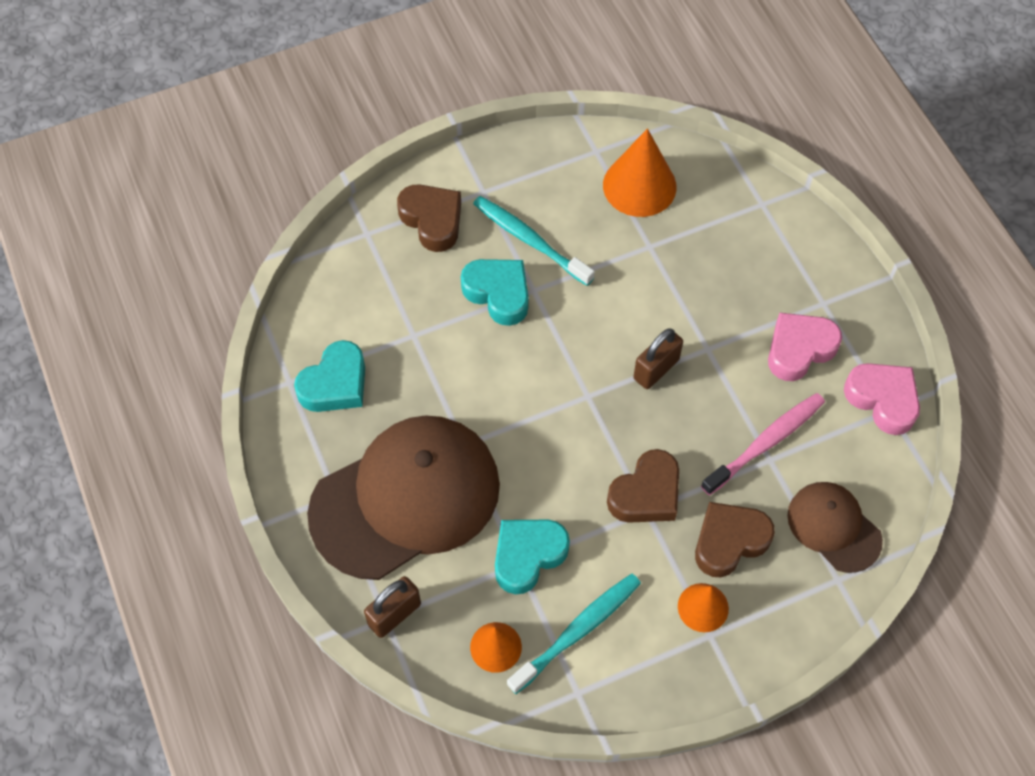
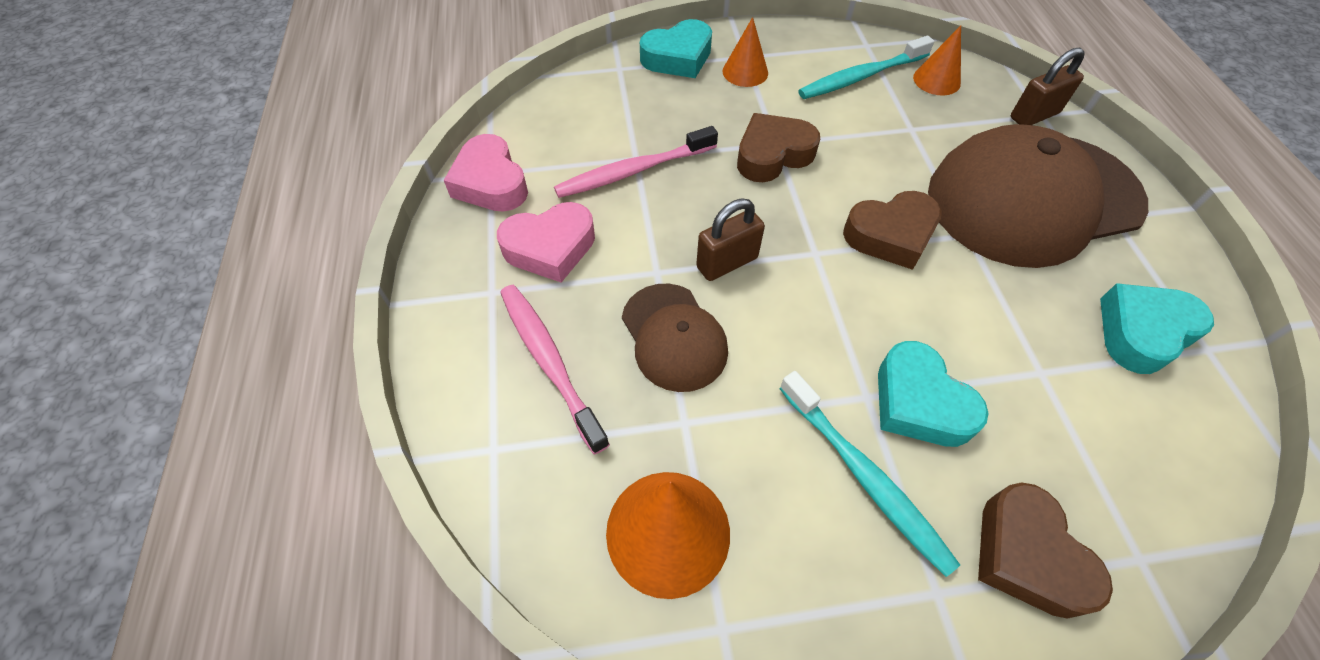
camera: 165 degrees left, 5 degrees down
turquoise heart [495,520,570,594] -> turquoise heart moved to [640,19,712,78]
brown heart [695,502,775,577] -> brown heart moved to [843,191,942,270]
brown cap [787,482,883,573] -> brown cap moved to [622,284,728,392]
none -> pink toothbrush [500,285,610,454]

